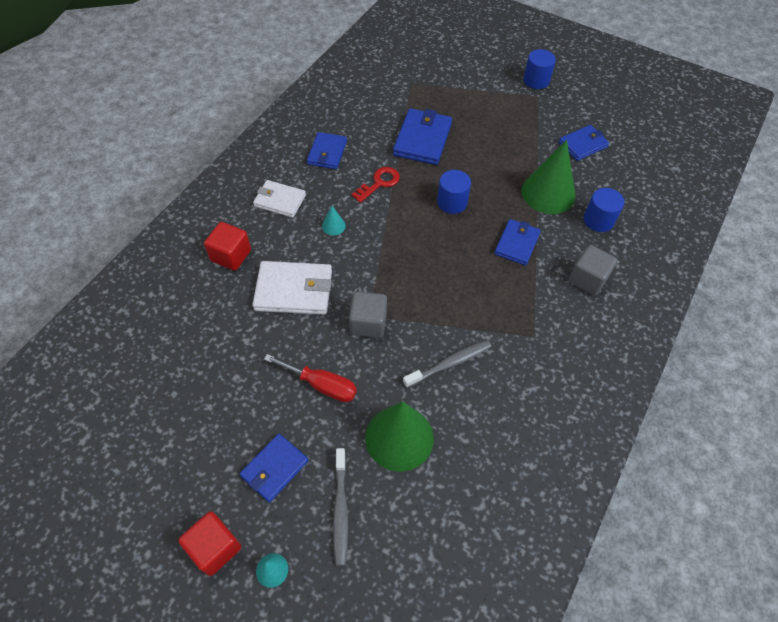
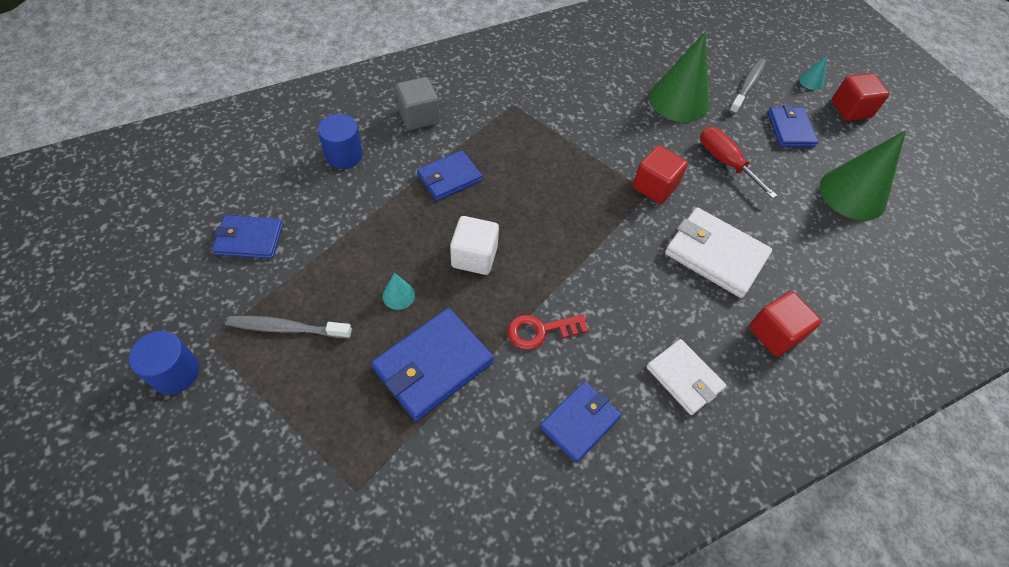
camera: 150 degrees left, 0 degrees up
blue wallet [240,434,309,503] -> blue wallet turned 75 degrees counterclockwise [768,105,818,147]
turquoise cone [322,206,346,235] -> turquoise cone moved to [382,273,415,310]
grey cube [349,291,387,338] -> red cube [632,145,688,204]
grey toothbrush [403,340,491,388] -> grey toothbrush moved to [227,316,352,338]
blue cylinder [437,170,471,214] -> white cube [450,216,499,275]
green cone [521,140,575,214] -> green cone moved to [820,130,906,221]

